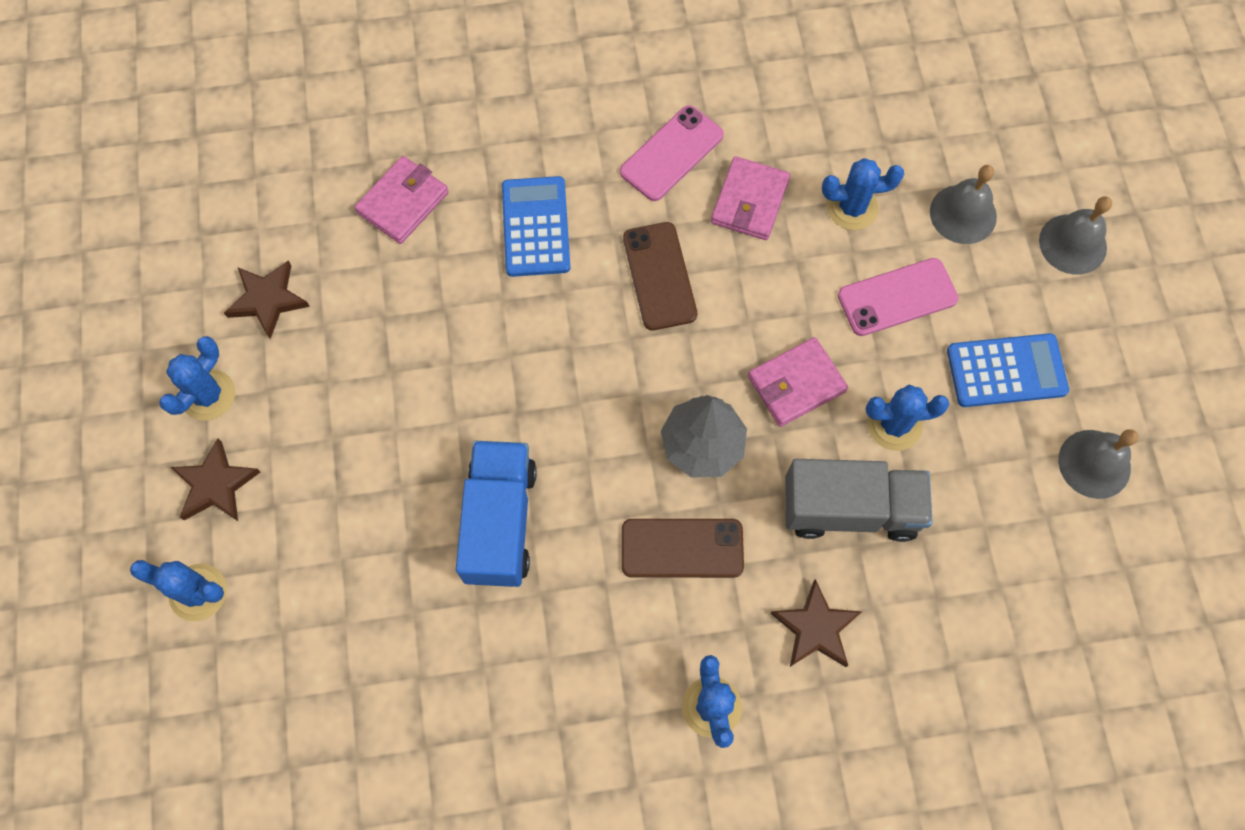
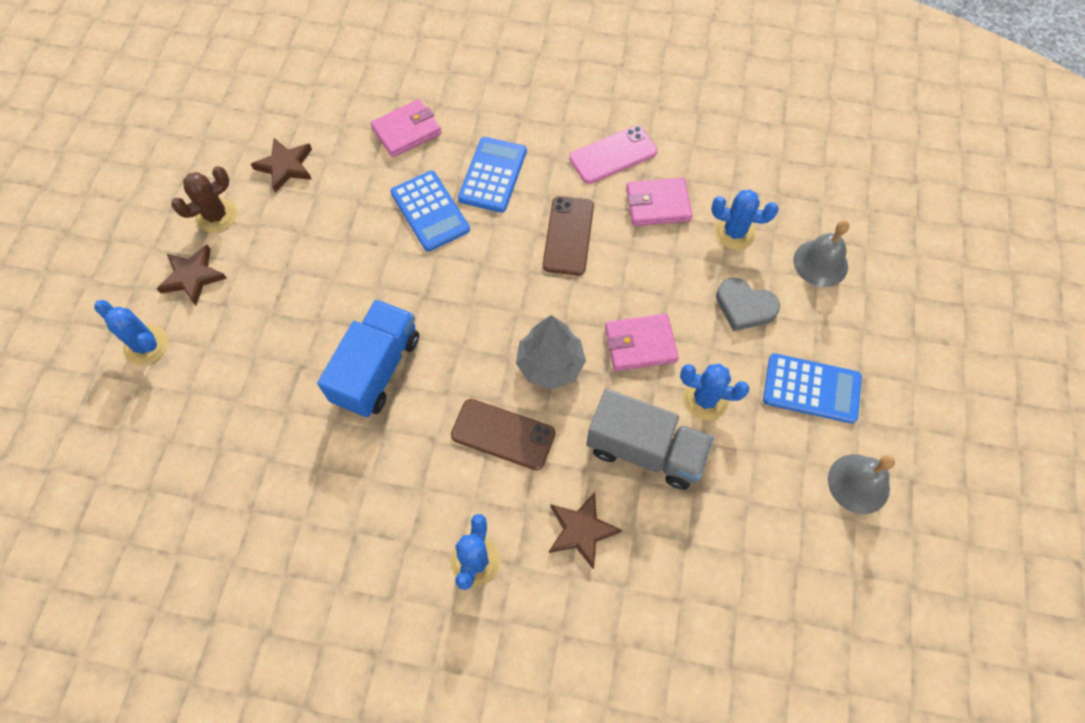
camera: 20 degrees right, 5 degrees down
blue cactus [159,336,235,421] -> brown cactus [171,166,237,233]
pink wallet [711,156,790,240] -> pink wallet turned 45 degrees clockwise [626,178,693,226]
pink phone [838,258,959,336] -> grey heart [716,277,780,331]
grey bell [1039,196,1112,275] -> none
none -> blue calculator [390,171,470,252]

